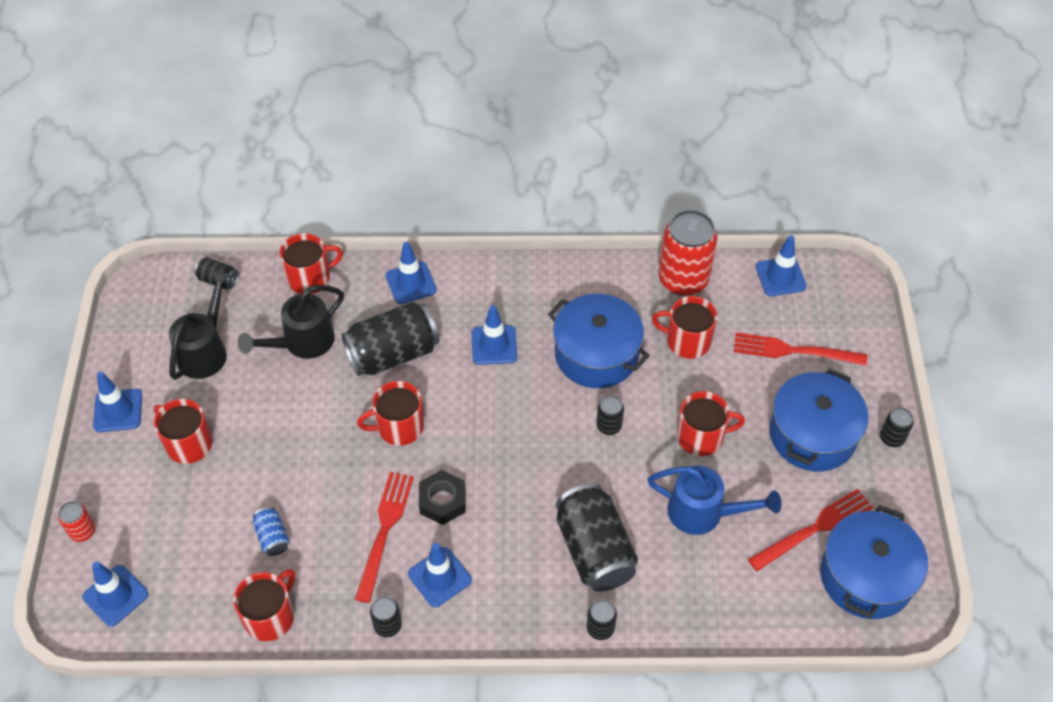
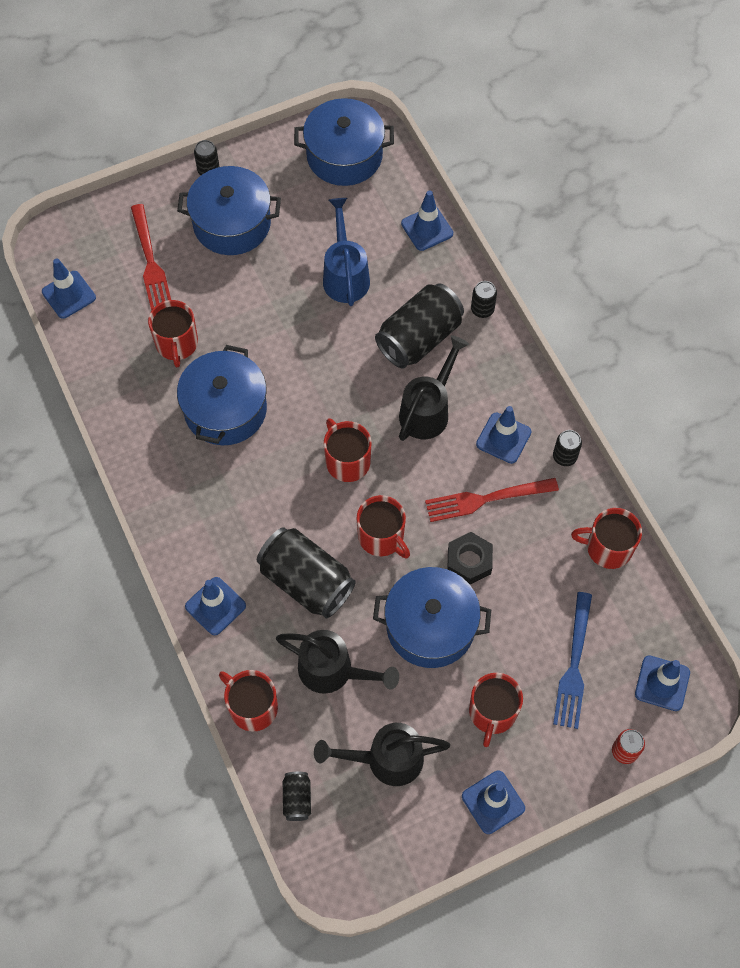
camera: 115 degrees left, 10 degrees up
blue can [253,507,289,556] -> none
black nut [419,470,465,525] -> black nut moved to [447,532,493,584]
blue traffic cone [471,305,517,365] -> blue traffic cone moved to [401,190,453,251]
black can [596,395,624,435] -> none
red can [658,210,718,296] -> none
red mug [677,391,745,456] -> red mug moved to [324,418,372,482]
red fork [748,489,873,571] -> none
none -> blue pot [373,567,491,668]
none -> black watering can [399,335,469,441]
none -> blue fork [553,592,592,729]

